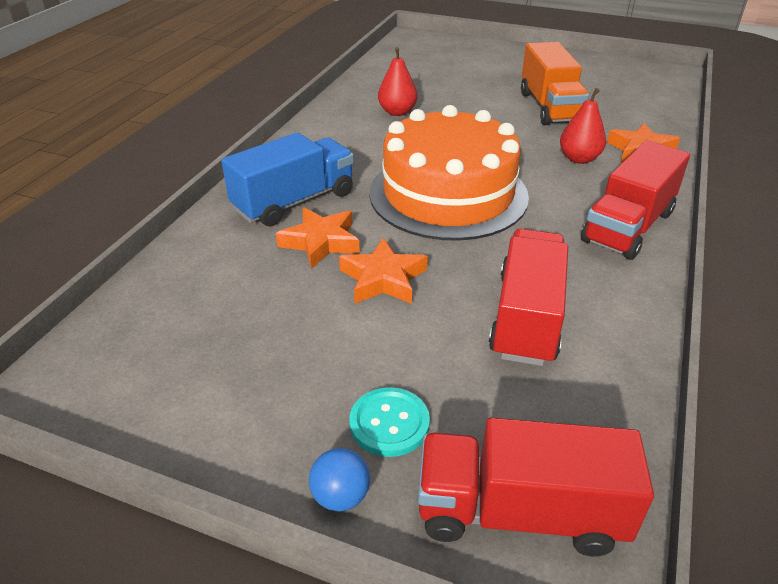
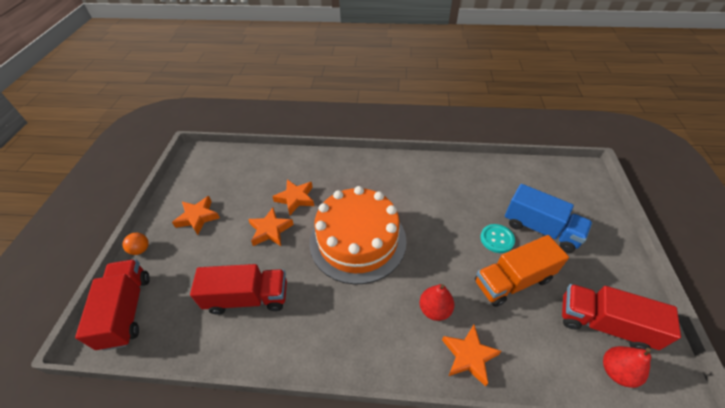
camera: 75 degrees right, 10 degrees up
blue truck [221,132,354,227] -> blue truck moved to [505,184,592,253]
blue ball [309,448,370,512] -> orange ball [123,233,149,255]
turquoise button [350,387,430,457] -> turquoise button moved to [480,224,515,253]
red pear [378,47,417,116] -> red pear moved to [603,346,651,388]
red truck [581,140,690,260] -> red truck moved to [562,284,681,350]
none -> orange star [172,196,220,235]

